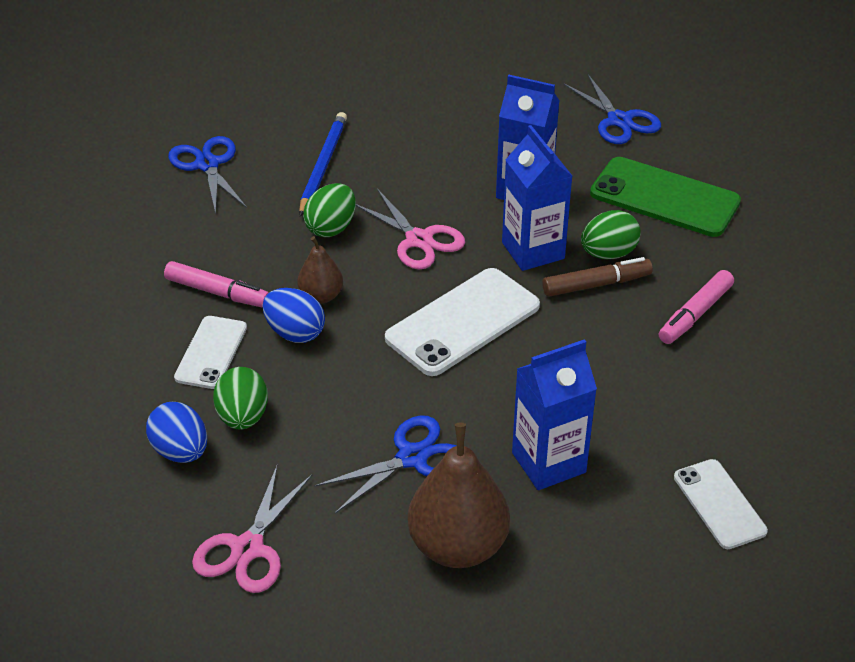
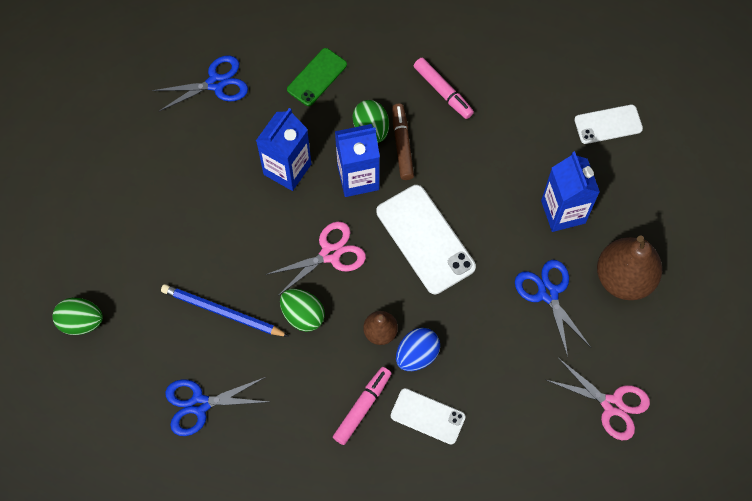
camera: 80 degrees left, 25 degrees up
blue egg [146,402,207,463] -> none
green egg [213,367,268,430] -> green egg moved to [52,298,103,335]
green phone [590,157,741,237] -> green phone [287,48,347,106], size x0.60

